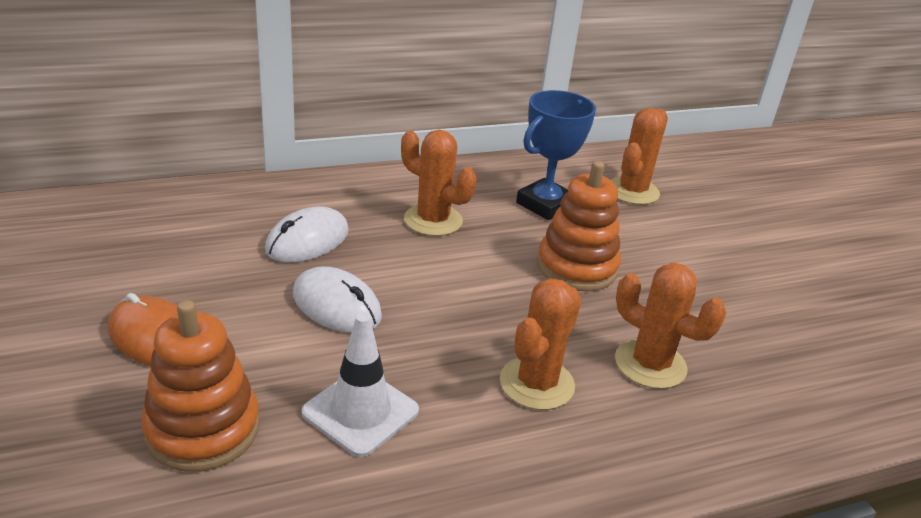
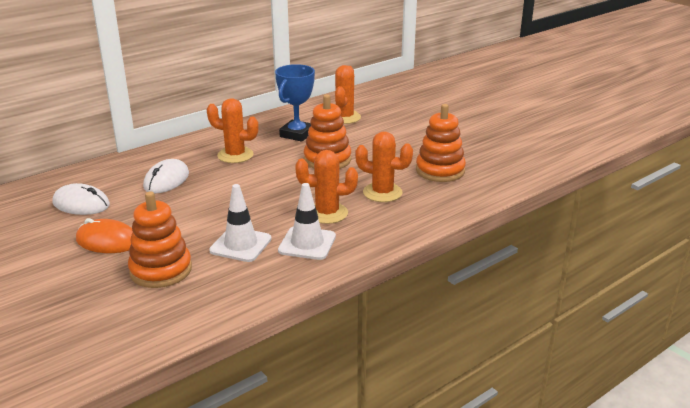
camera: 15 degrees left, 5 degrees down
white mouse [293,266,382,333] -> white mouse moved to [52,183,110,215]
orange cactus [500,278,582,410] -> orange cactus turned 75 degrees clockwise [295,150,358,224]
none -> white traffic cone [278,183,336,260]
none -> orange stacking toy [416,104,466,182]

